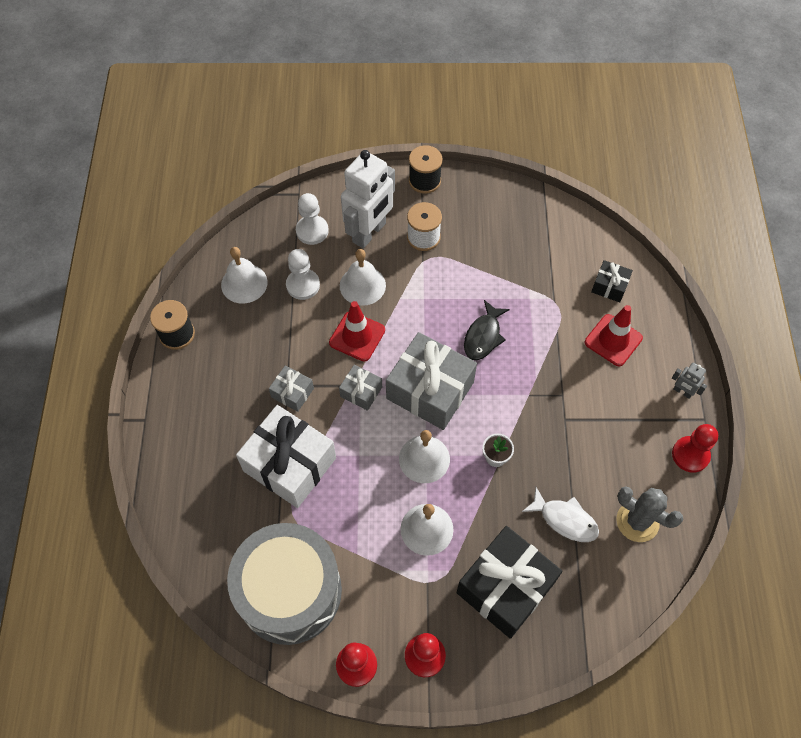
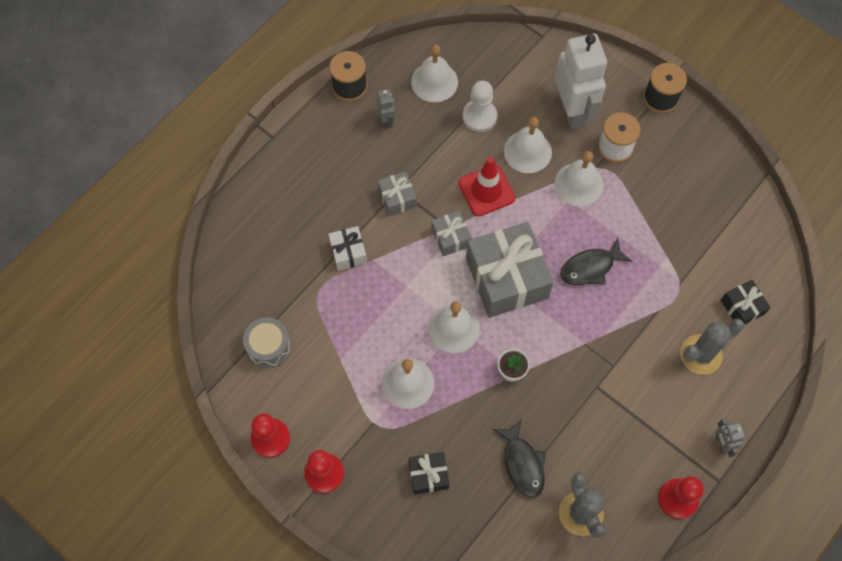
camera: 40 degrees right, 5 degrees up
grey drum [227,523,342,645] -> grey drum [243,317,291,368], size x0.45
white gift [236,405,336,508] -> white gift [328,226,367,271], size x0.48
white pawn [296,193,329,245] -> none
white robot [341,150,395,249] -> white robot turned 90 degrees counterclockwise [555,34,607,130]
black gift [457,526,562,639] -> black gift [409,452,449,494], size x0.48
white fish [522,487,599,542] -> black fish [493,419,545,498]
red traffic cone [585,305,643,366] -> grey cactus [680,318,744,375]
none -> grey robot [377,89,395,128]
none -> white bell [555,151,604,206]

